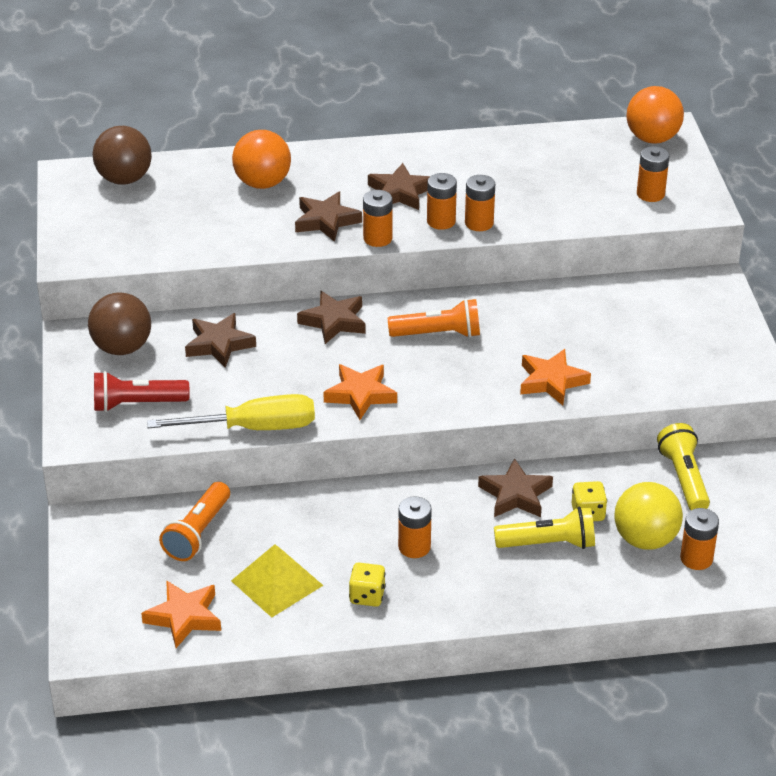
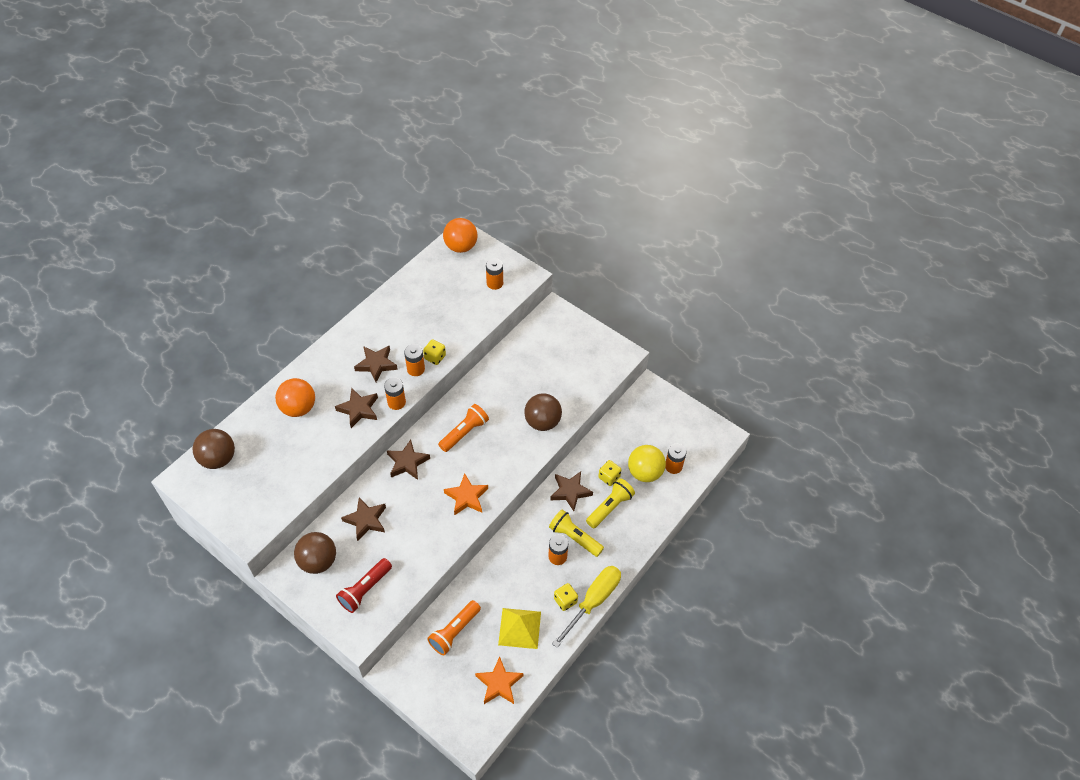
camera: 45 degrees left, 15 degrees up
yellow screwdriver [147,394,315,430] -> yellow screwdriver moved to [552,566,621,648]
orange flashlight [159,482,230,561] -> orange flashlight turned 60 degrees clockwise [427,600,481,655]
orange battery [465,175,495,231] -> yellow dice [423,339,446,365]
orange star [520,349,591,406] -> brown ball [524,393,562,431]
yellow flashlight [657,423,710,510] -> yellow flashlight moved to [549,509,604,557]

